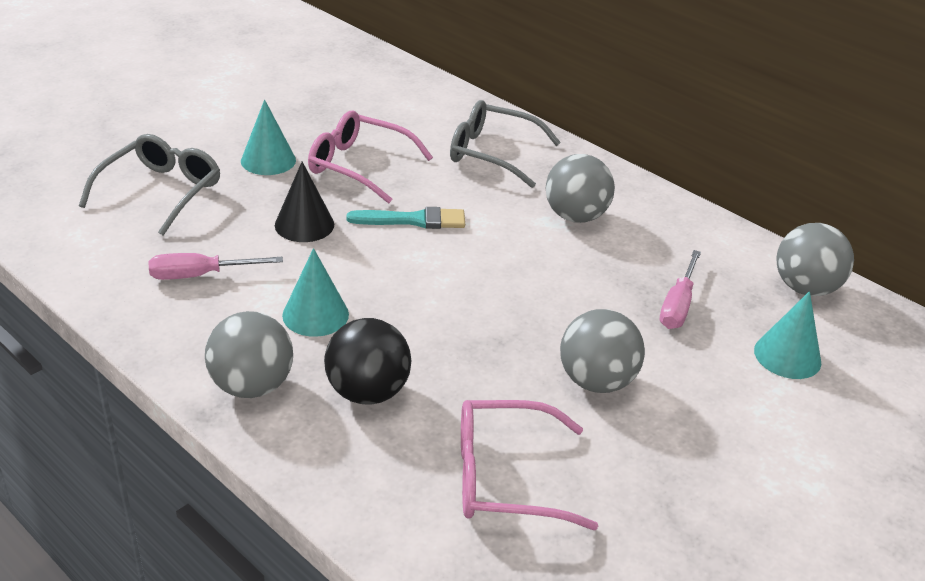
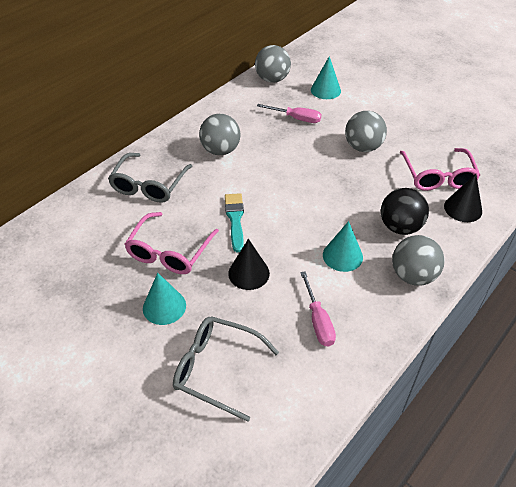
camera: 90 degrees left, 10 degrees up
none -> black cone [444,174,482,222]

